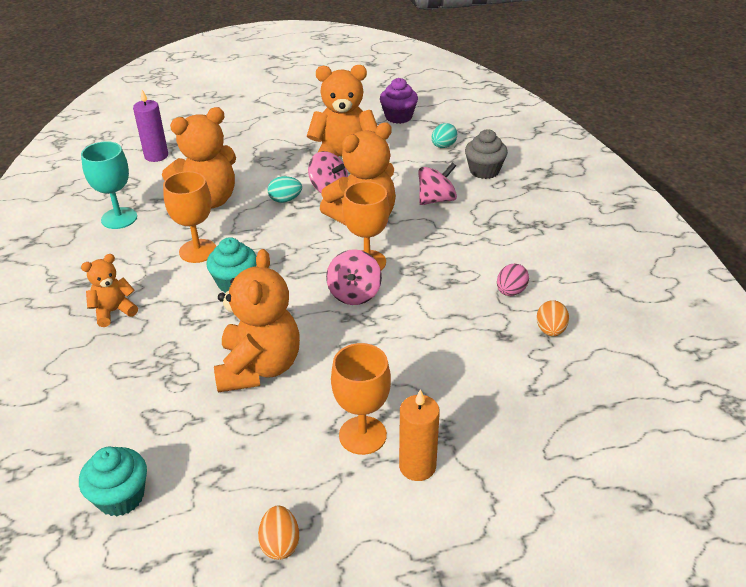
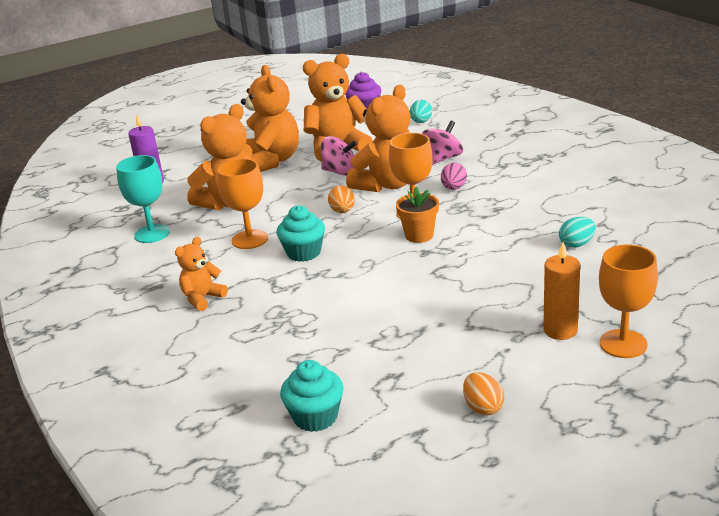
camera: 15 degrees left, 10 degrees down
orange teddy bear [214,249,300,392] -> orange teddy bear moved to [241,65,299,172]
turquoise egg [268,176,302,203] -> turquoise egg moved to [559,217,596,248]
pink spinning top [326,249,382,305] -> orange flower pot [396,187,439,243]
orange goblet [331,343,391,455] -> orange goblet moved to [599,244,658,358]
grey cupcake [465,129,508,179] -> none
pink egg [497,264,529,296] -> pink egg moved to [441,163,467,190]
orange egg [537,300,569,336] -> orange egg moved to [328,185,355,213]

